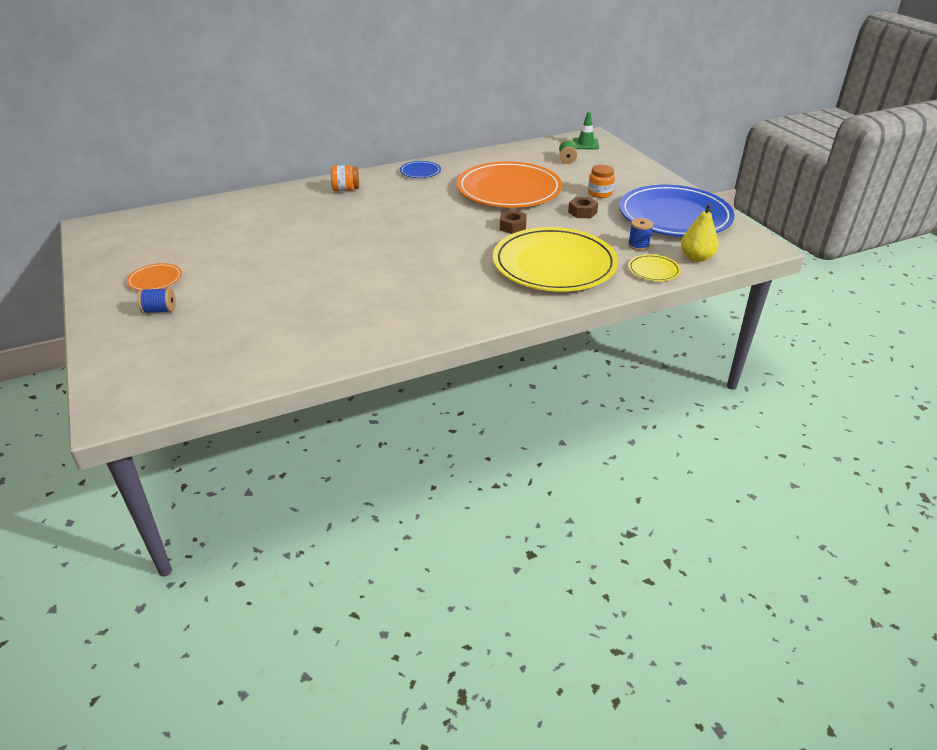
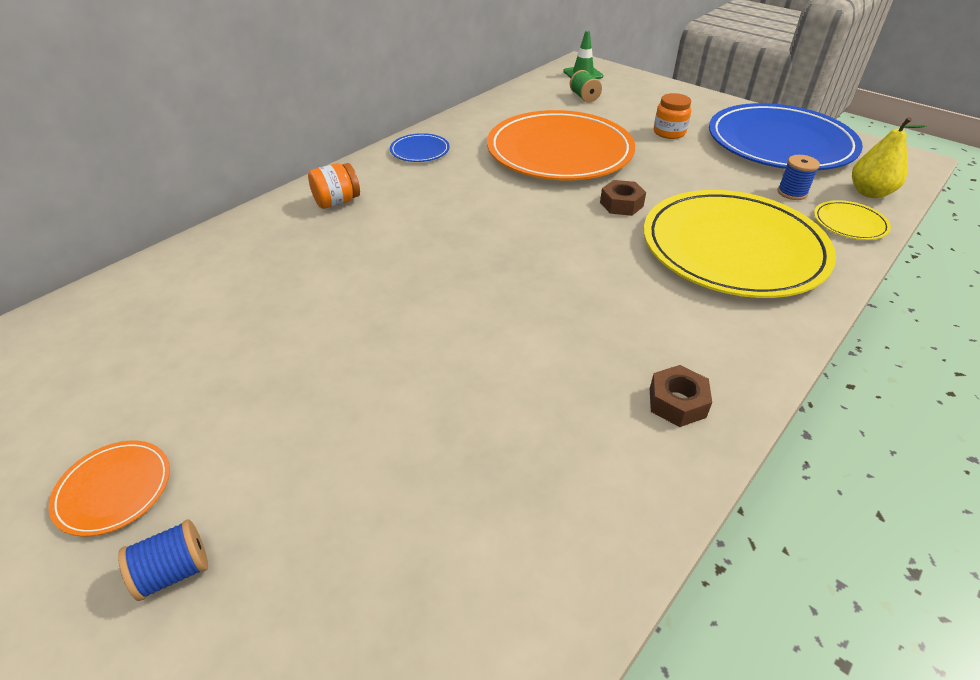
camera: 25 degrees left, 5 degrees up
brown nut [568,197,598,218] -> brown nut moved to [650,365,712,427]

